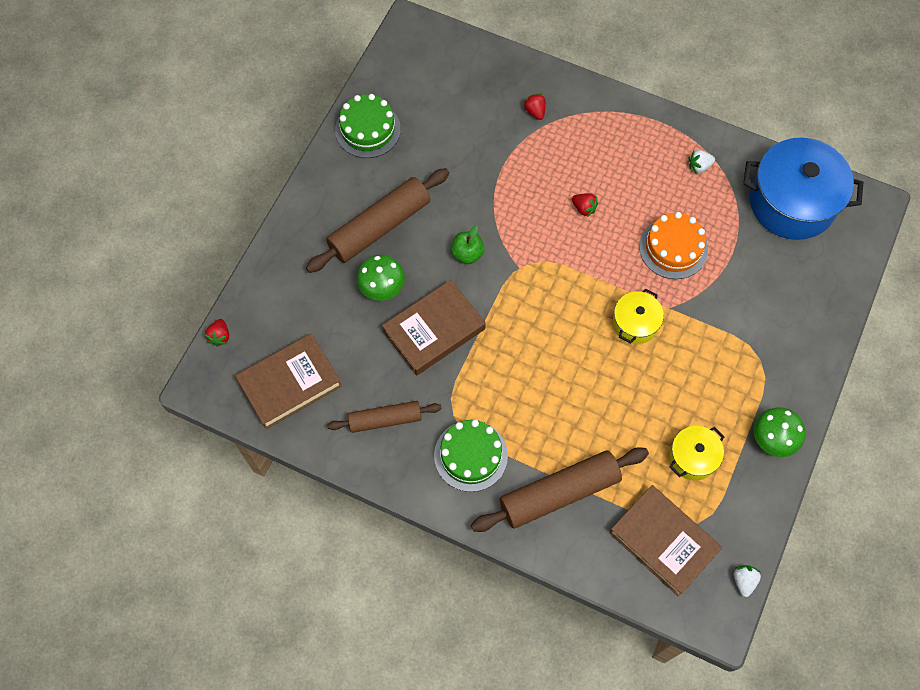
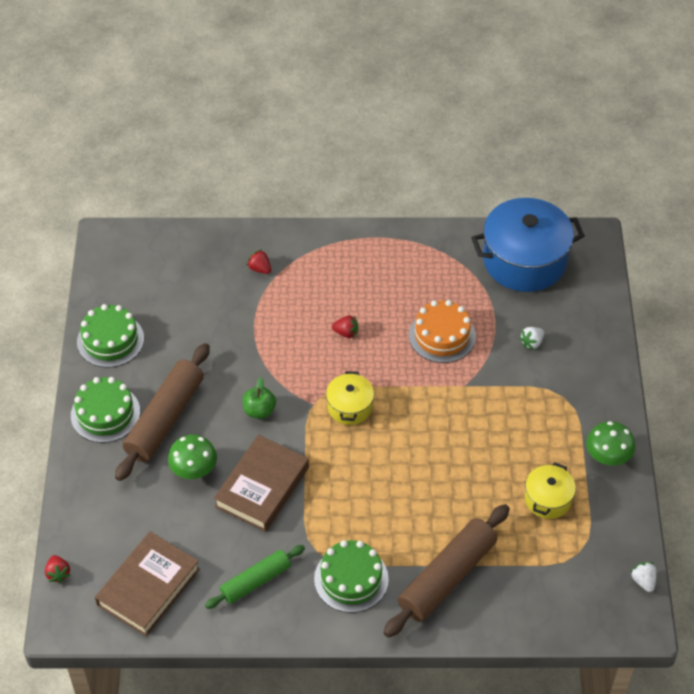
camera: 25 degrees left, 15 degrees down
brown rolling pin [327,401,442,433] -> green rolling pin [205,545,305,609]
brown book [609,485,722,596] -> none
yellow pot [613,289,664,344] -> yellow pot moved to [326,371,374,425]
white strawberry [689,150,715,173] -> white strawberry moved to [519,327,544,350]
none -> green cake [71,377,140,443]

